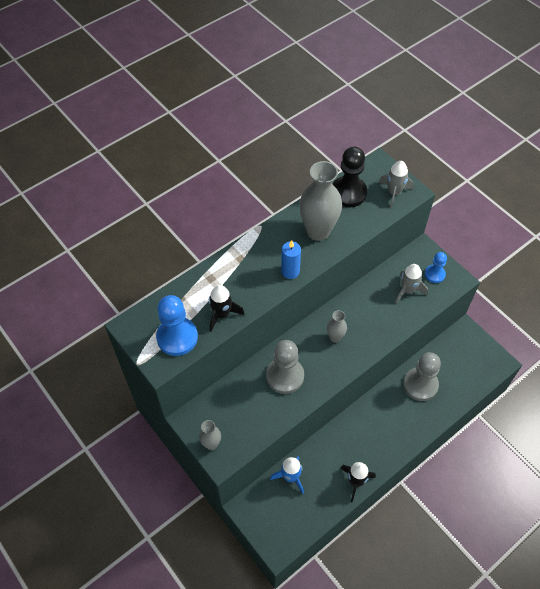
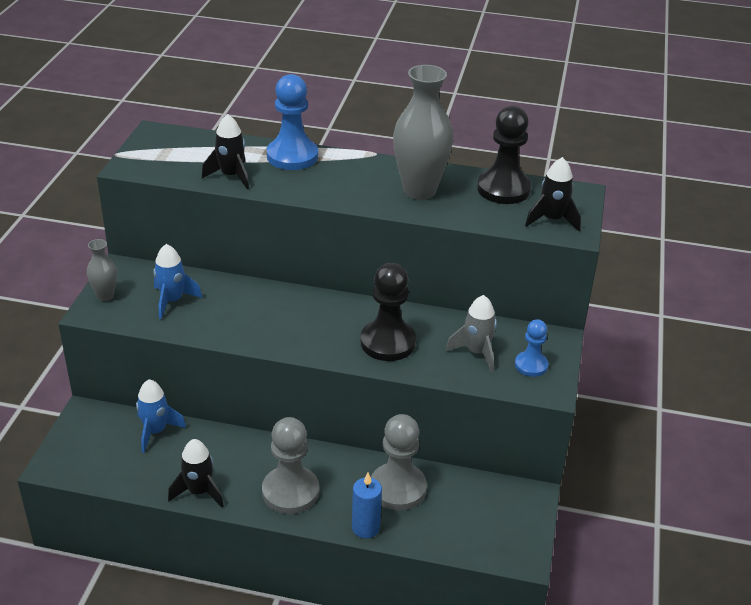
camera: 50 degrees right, 20 degrees down
blue pawn [156,295,198,356] -> blue pawn moved to [267,74,318,170]
grey pawn [266,340,304,394] -> grey pawn moved to [262,417,319,514]
blue candle [281,240,301,279] -> blue candle moved to [352,473,382,538]
grey vase [327,310,347,343] -> none
grey rocket [378,161,414,209] -> black rocket [525,157,581,231]
none -> blue rocket [153,244,202,319]
none -> black pawn [360,263,416,361]

